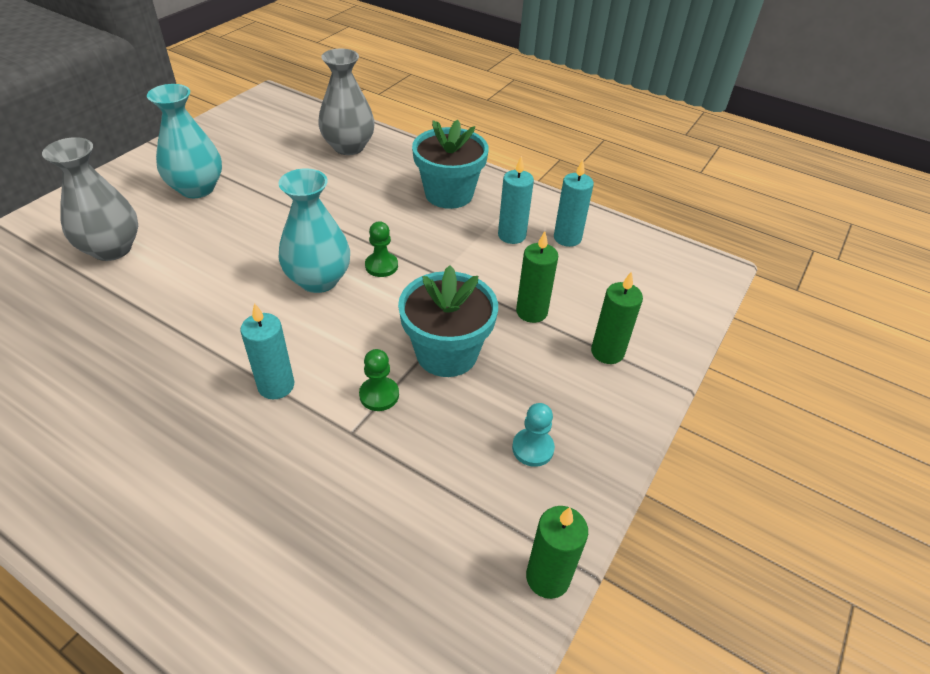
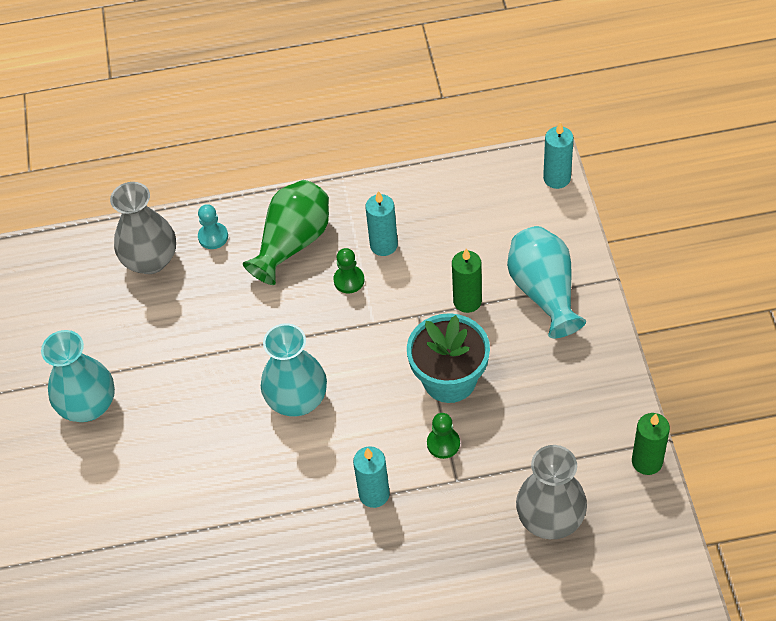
camera: 35 degrees left, 10 degrees up
grey vase [42,137,138,261] -> grey vase moved to [516,445,587,539]
green pawn [365,221,398,277] -> green pawn moved to [333,248,365,293]
turquoise flower pot [412,120,489,209] -> green vase [243,180,329,285]
turquoise pawn [512,403,555,467] -> turquoise pawn moved to [198,204,228,249]
turquoise candle [554,159,594,247] -> turquoise candle moved to [543,122,574,189]
green candle [591,271,643,364] -> turquoise vase [507,226,586,338]

